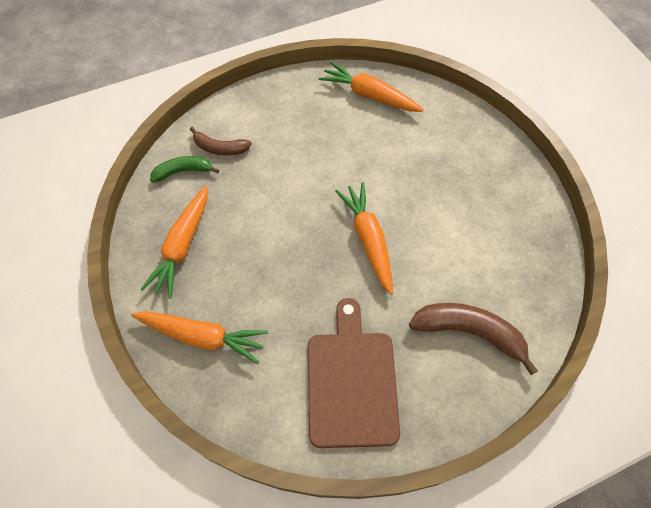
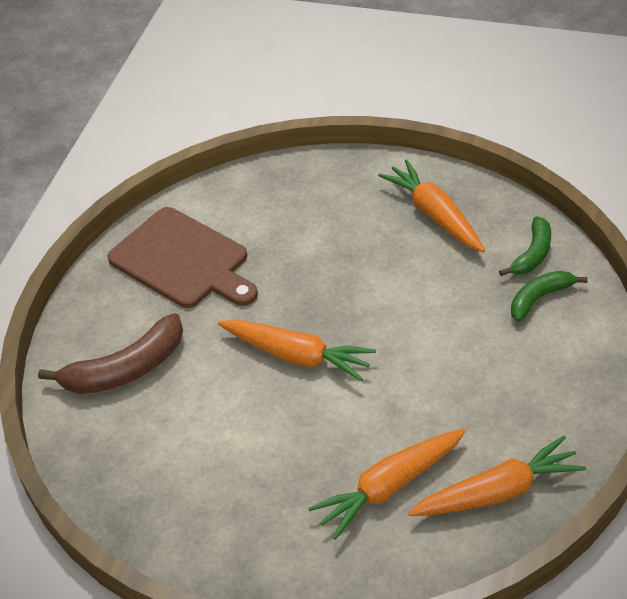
camera: 135 degrees right, 15 degrees down
orange carrot [131,311,268,364] -> orange carrot moved to [308,428,466,540]
brown banana [190,127,252,155] -> green banana [511,271,588,322]

